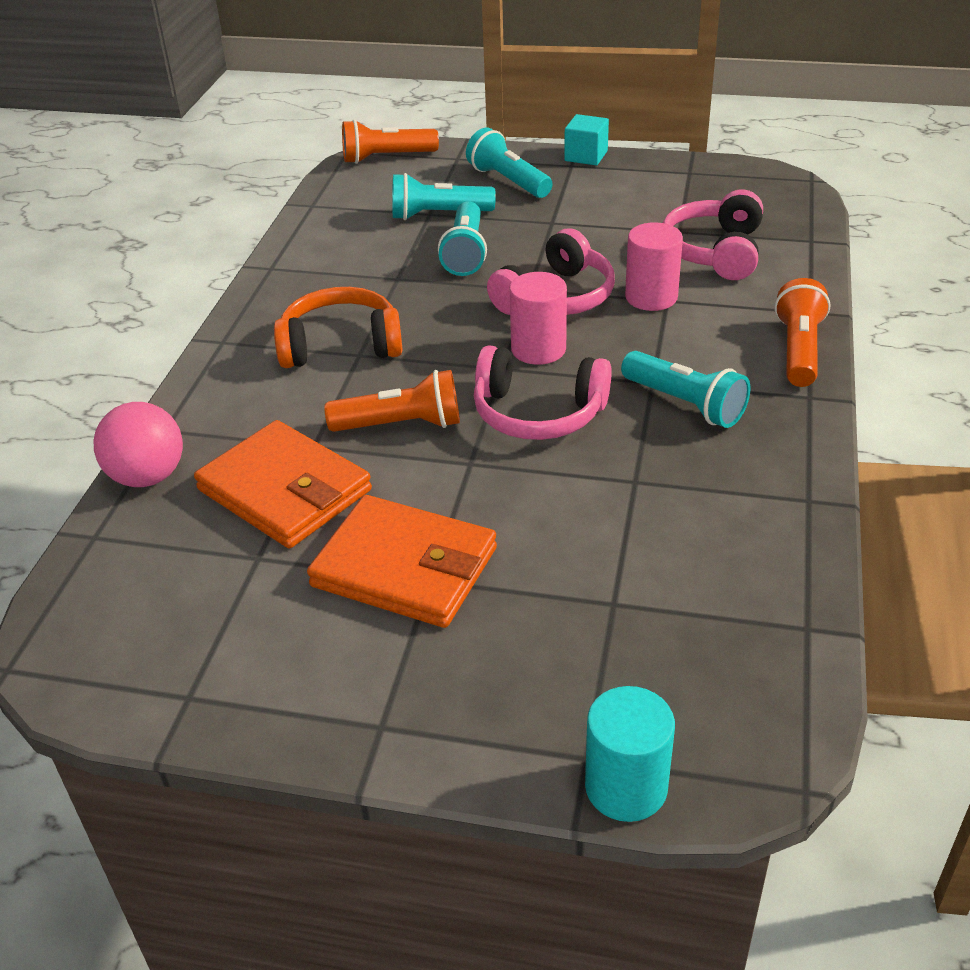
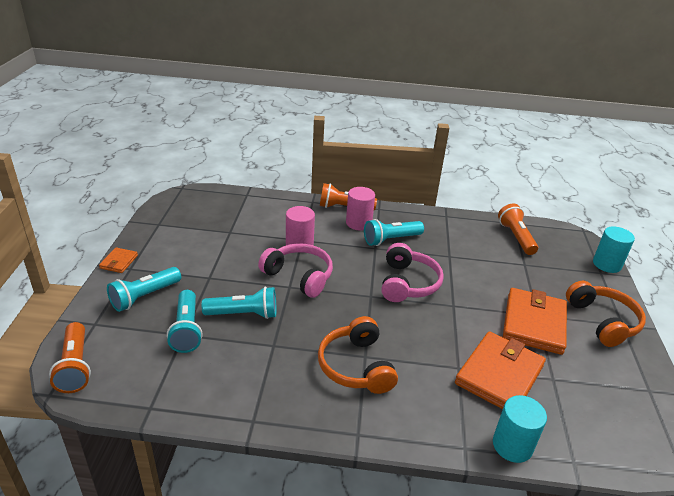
camera: 100 degrees left, 5 degrees down
pink ball [93,402,183,487] -> turquoise cylinder [493,395,547,463]
orange flashlight [324,370,460,432] -> orange flashlight moved to [498,204,538,255]
pink cylinder [509,272,567,365] -> pink cylinder moved to [346,187,375,230]
turquoise cube [564,114,609,165] -> orange wallet [99,247,138,273]
turquoise flashlight [621,351,751,428] -> turquoise flashlight turned 150 degrees counterclockwise [364,219,424,246]
pink headphones [663,189,763,280] -> none
none -> orange headphones [566,281,646,347]

